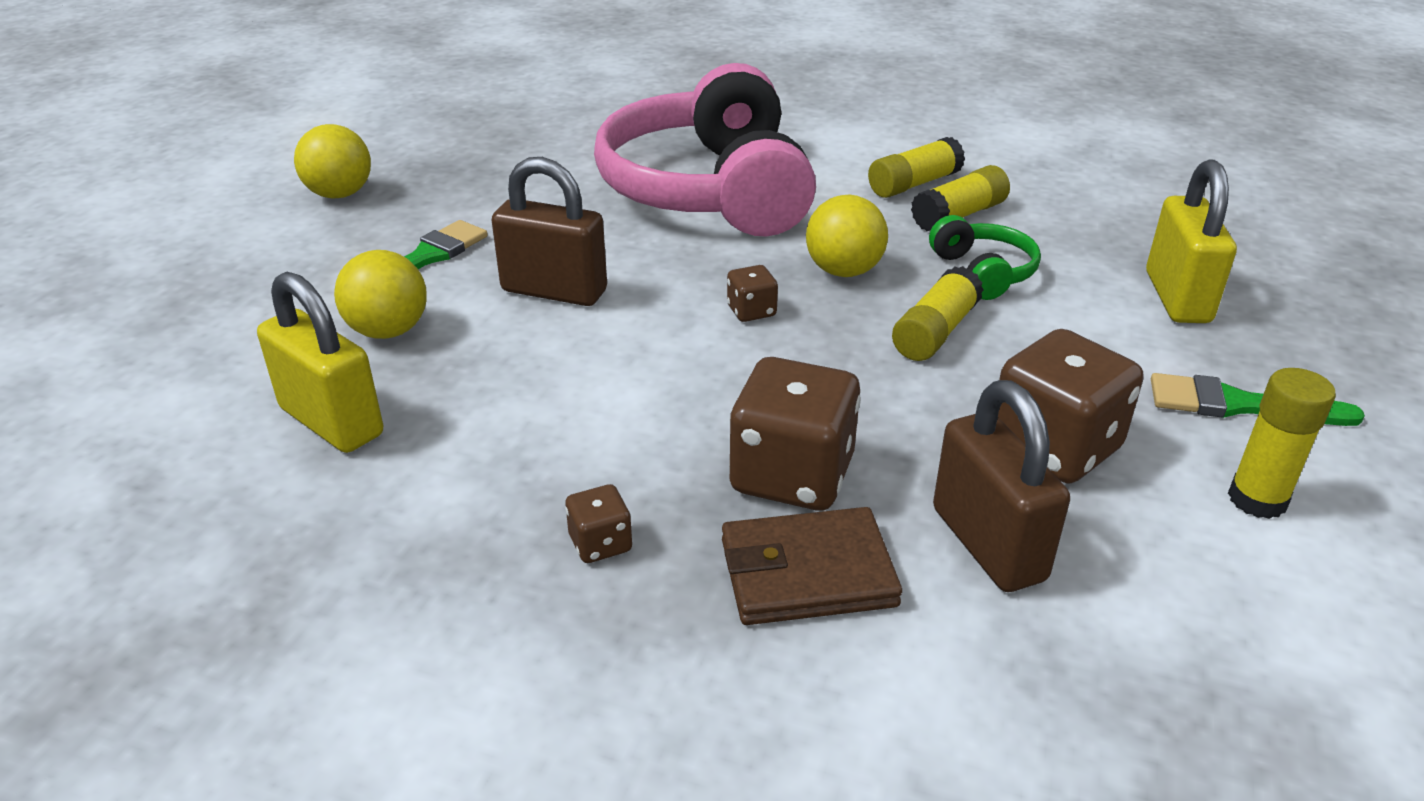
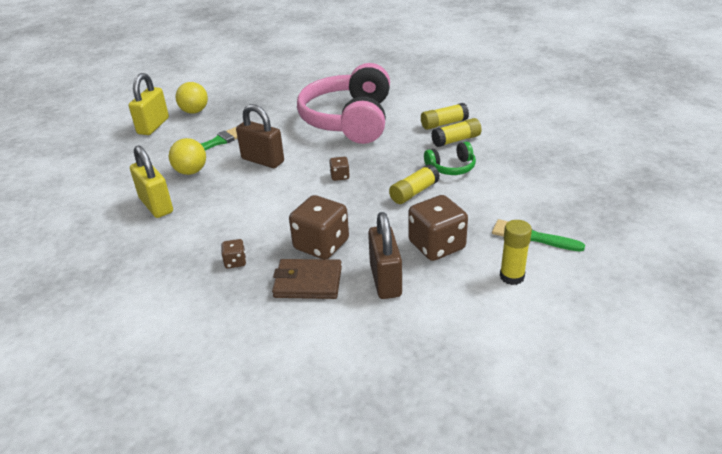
camera: 15 degrees right, 0 degrees up
yellow ball [806,195,888,277] -> none
green headphones [929,215,1041,300] -> green headphones turned 75 degrees clockwise [424,142,476,175]
yellow padlock [1146,160,1237,323] -> yellow padlock moved to [129,73,169,135]

